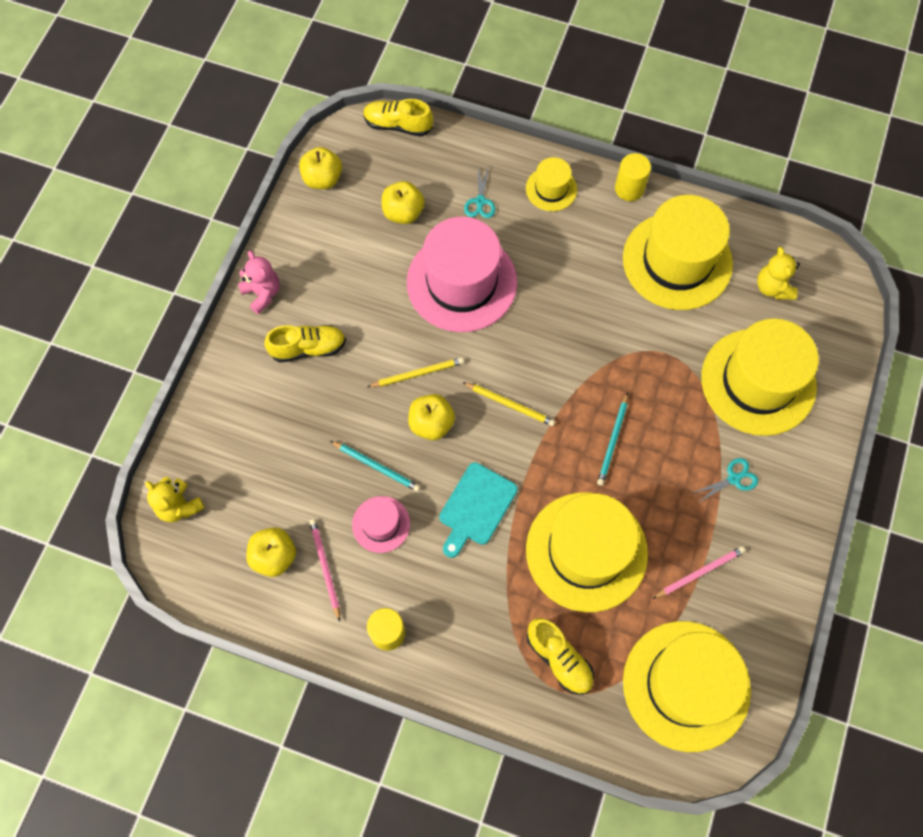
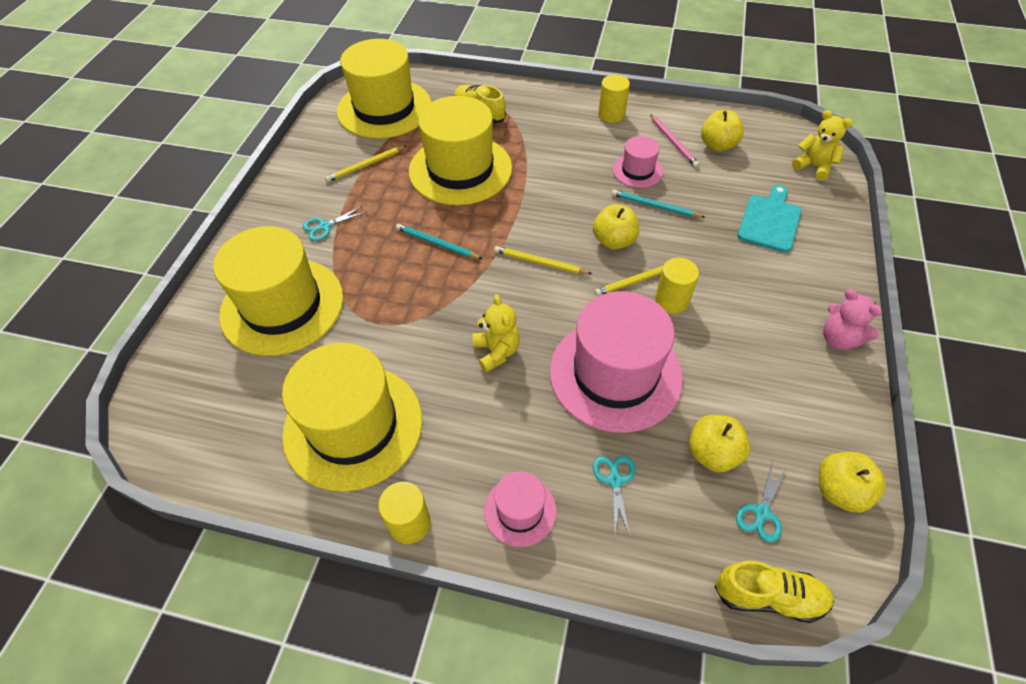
camera: 175 degrees right, 15 degrees down
yellow shoe [264,325,346,362] -> none
turquoise cutting board [439,462,518,558] -> turquoise cutting board moved to [737,185,801,253]
yellow hat [526,157,577,211] -> pink hat [484,471,557,547]
turquoise pencil [597,393,628,486] -> turquoise pencil turned 75 degrees counterclockwise [396,224,482,259]
pink pencil [652,546,745,599] -> yellow pencil [325,146,406,182]
yellow teddy bear [757,247,800,300] -> yellow teddy bear moved to [473,294,520,372]
none -> yellow cylinder [655,258,699,314]
none -> turquoise scissors [736,461,786,543]

